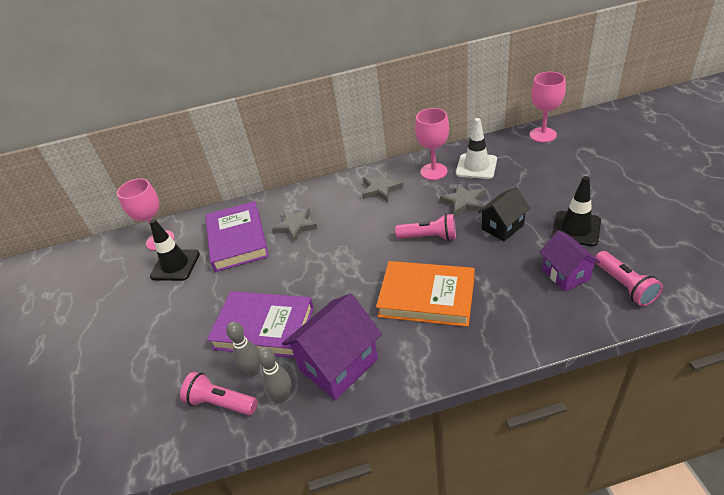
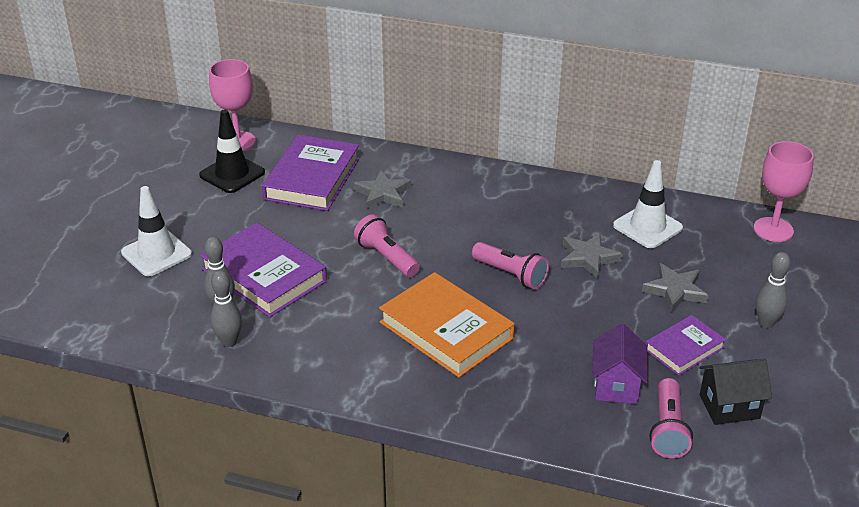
camera: 25 degrees right, 5 degrees down
pink flashlight [180,372,258,415] -> pink flashlight moved to [354,214,420,277]
purple house [282,294,382,400] -> none
grey star [362,171,403,202] -> grey star moved to [642,263,709,312]
pink goblet [415,108,449,180] -> none
black house [478,187,531,241] -> black house moved to [699,358,772,425]
black traffic cone [551,176,601,246] -> purple book [646,315,726,376]
none -> white traffic cone [121,186,192,276]
none -> grey bowling pin [755,252,791,328]

